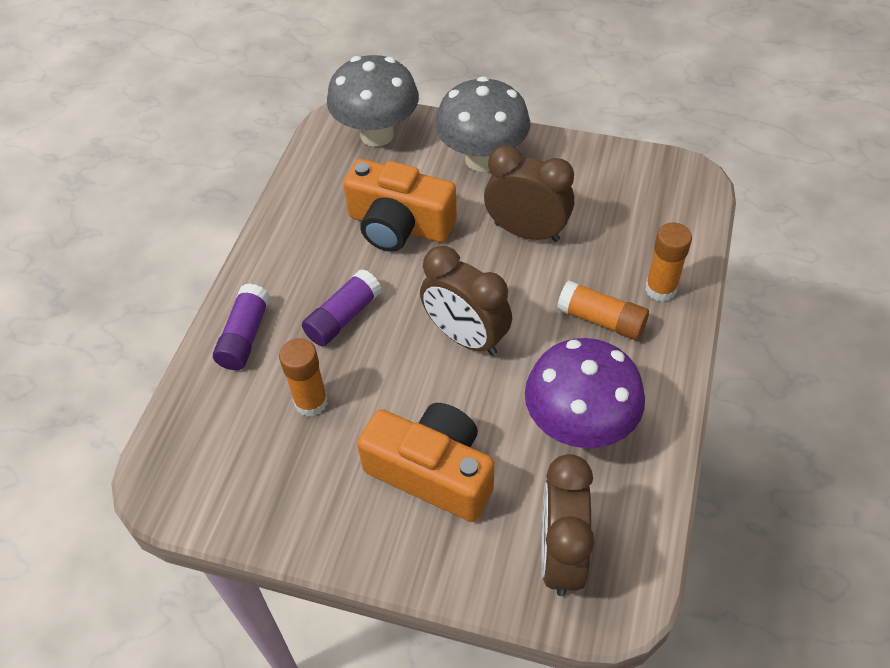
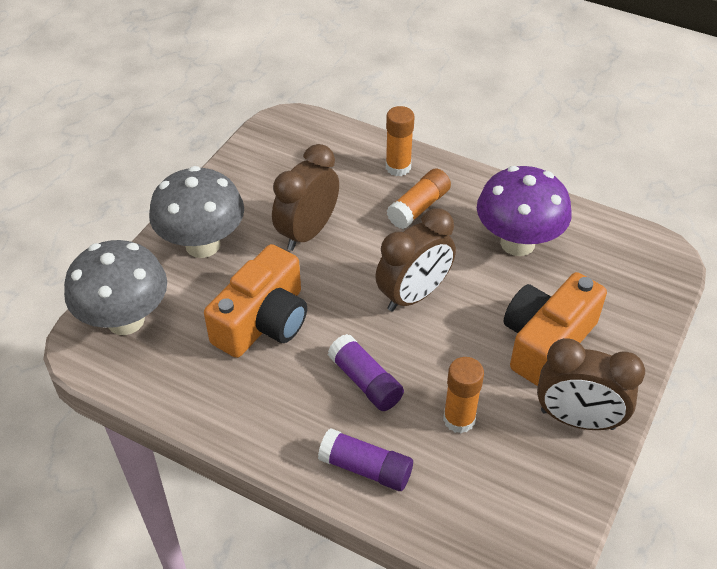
camera: 80 degrees left, 5 degrees down
brown clock [541,454,595,596] -> brown clock moved to [537,338,645,430]

